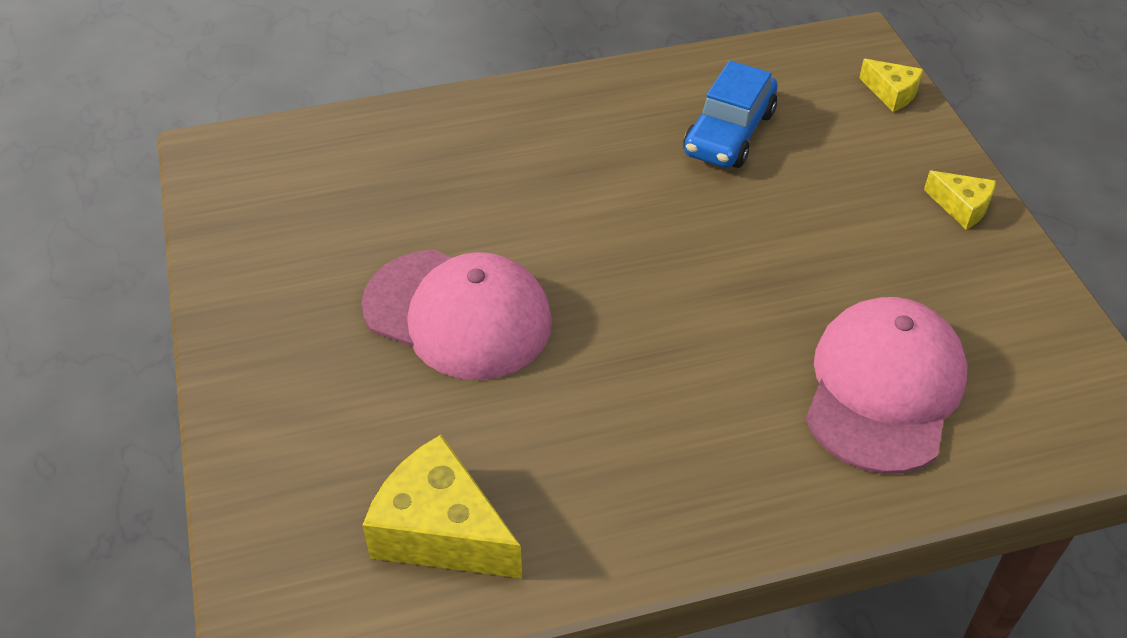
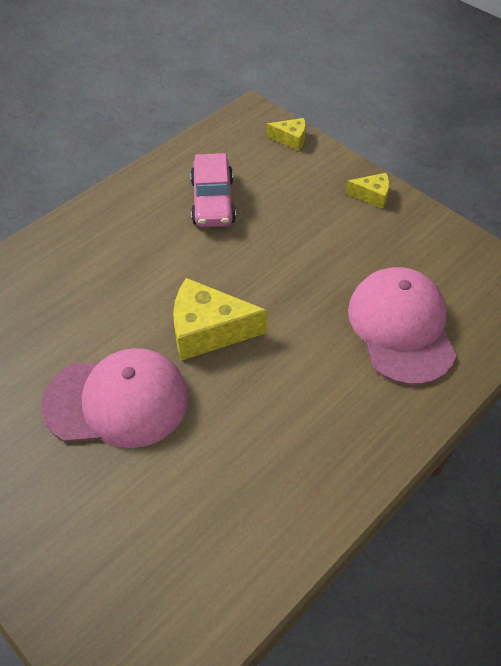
camera: 30 degrees left, 5 degrees up
yellow cheese [363,435,522,578] -> yellow cheese moved to [173,278,268,361]
blue car [684,61,777,168] -> pink car [190,153,236,227]

